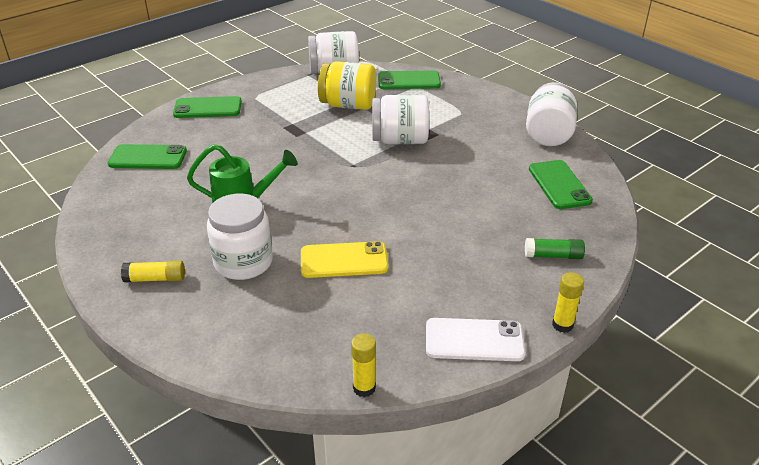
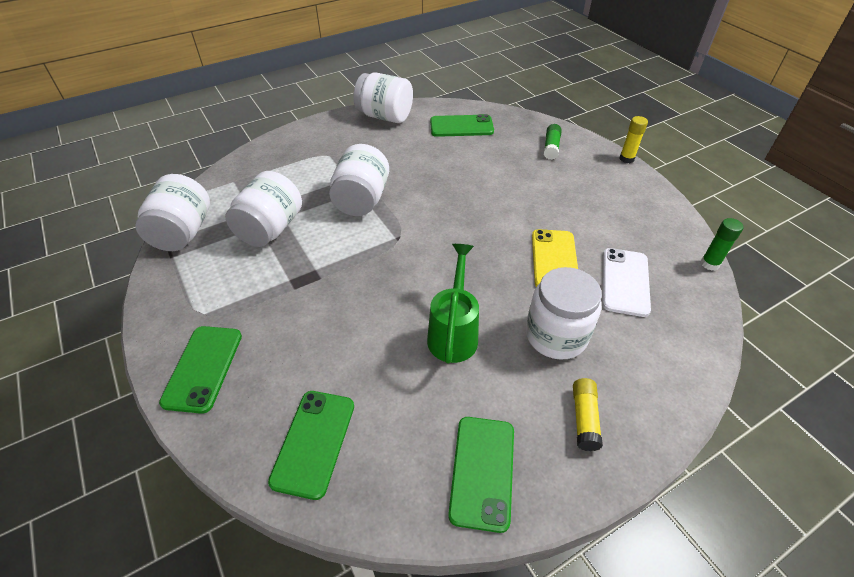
camera: 80 degrees left, 10 degrees up
yellow jar [318,61,376,110] -> white jar [225,171,302,247]
yellow glue stick [351,333,376,397] -> green glue stick [701,218,743,270]
green phone [378,70,441,89] -> green phone moved to [448,417,514,533]
white phone [426,318,525,361] -> white phone moved to [602,248,651,317]

